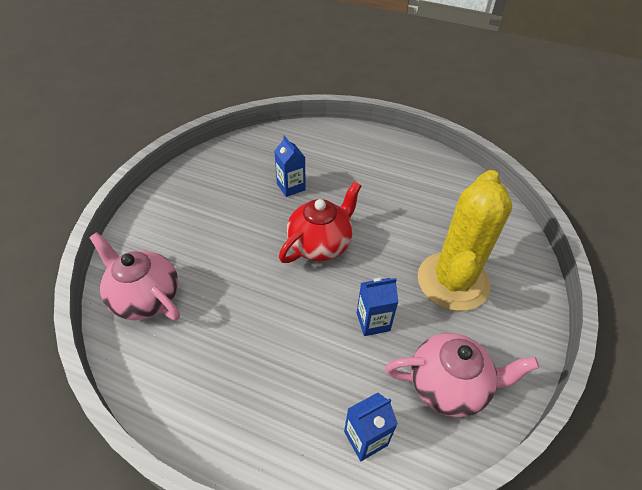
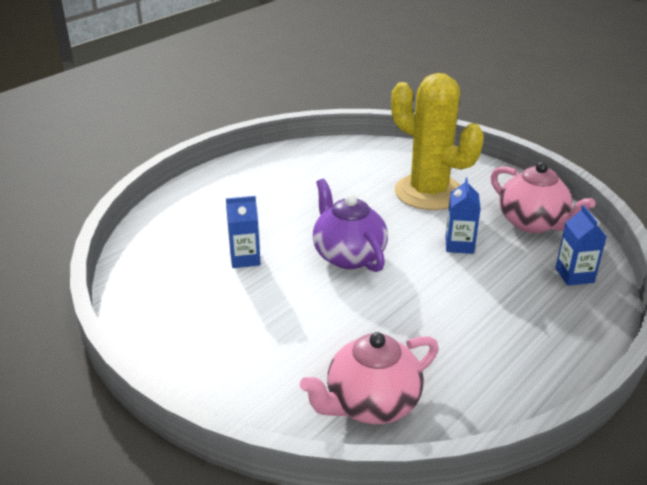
camera: 70 degrees left, 15 degrees down
red teapot [279,182,361,263] -> purple teapot [312,179,388,272]
pink teapot [385,333,539,417] -> pink teapot turned 120 degrees clockwise [491,162,595,233]

